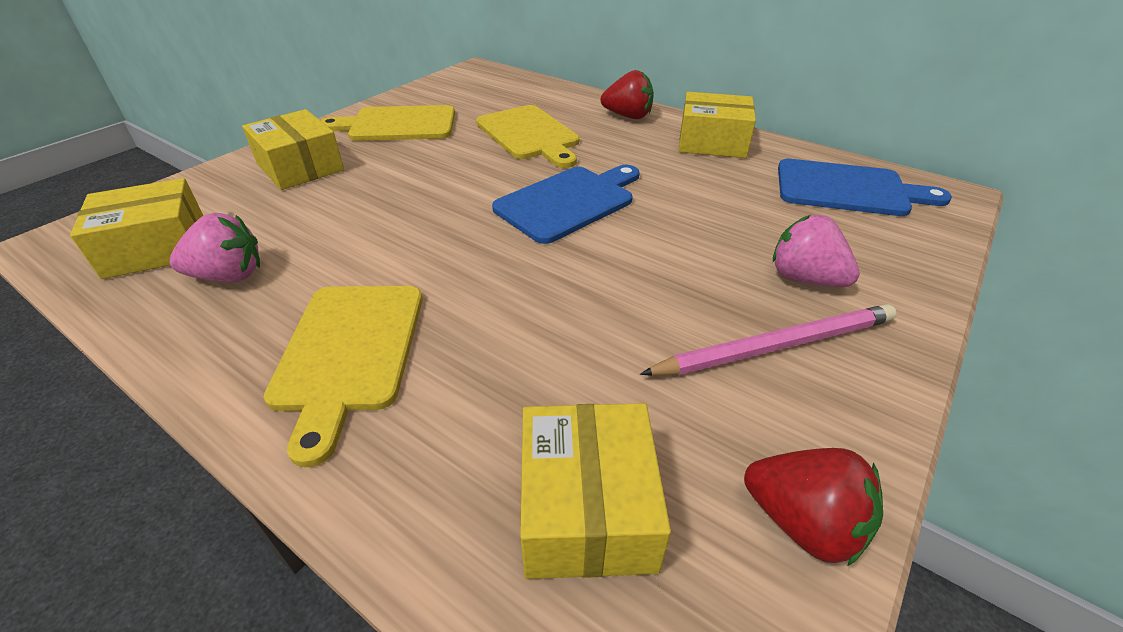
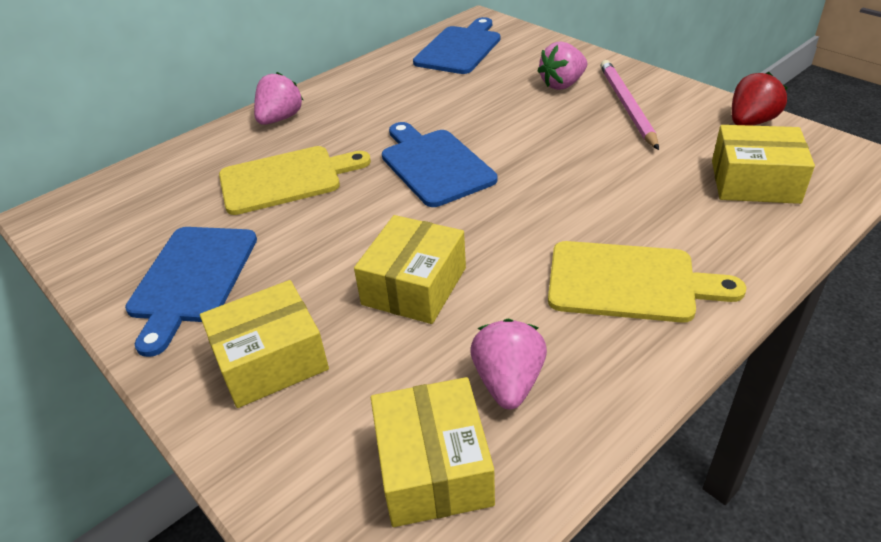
camera: 75 degrees left, 0 degrees up
yellow cutting board [320,105,455,141] -> blue cutting board [125,227,257,357]
red strawberry [601,70,654,119] -> pink strawberry [254,72,303,125]
yellow box [679,92,756,158] -> yellow box moved to [354,215,466,324]

